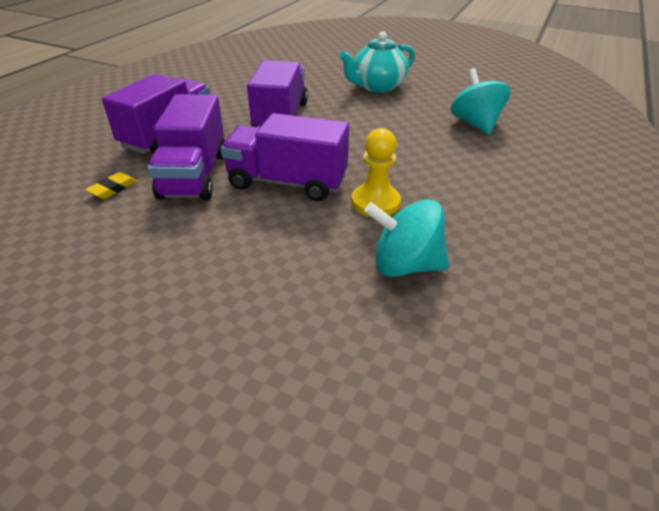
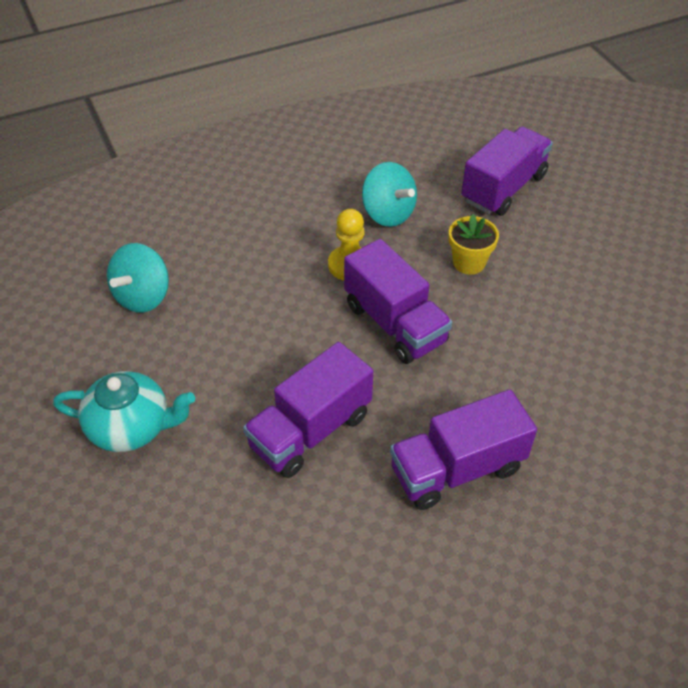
camera: 140 degrees left, 10 degrees up
yellow eraser [85,172,137,199] -> none
purple truck [148,94,225,200] -> purple truck moved to [461,127,553,216]
none -> yellow flower pot [449,214,499,274]

